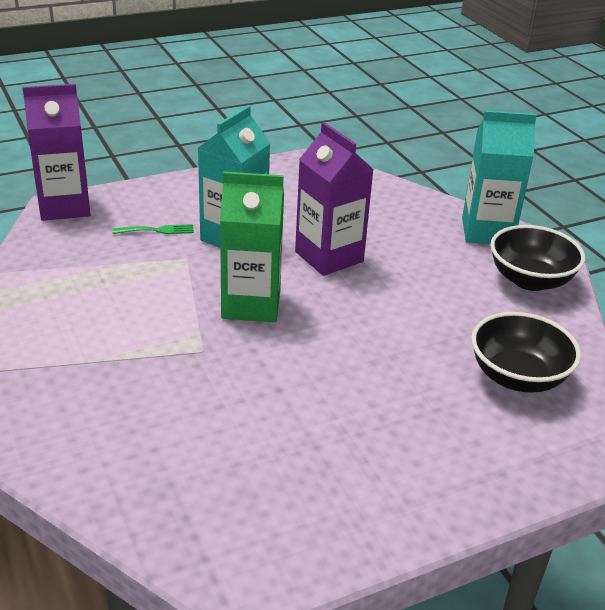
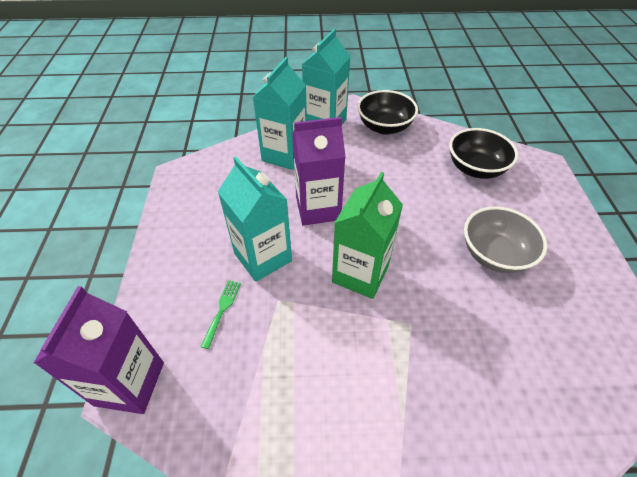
camera: 65 degrees left, 15 degrees up
none -> turquoise carton [253,57,307,170]
none -> grey bowl [464,206,547,273]

